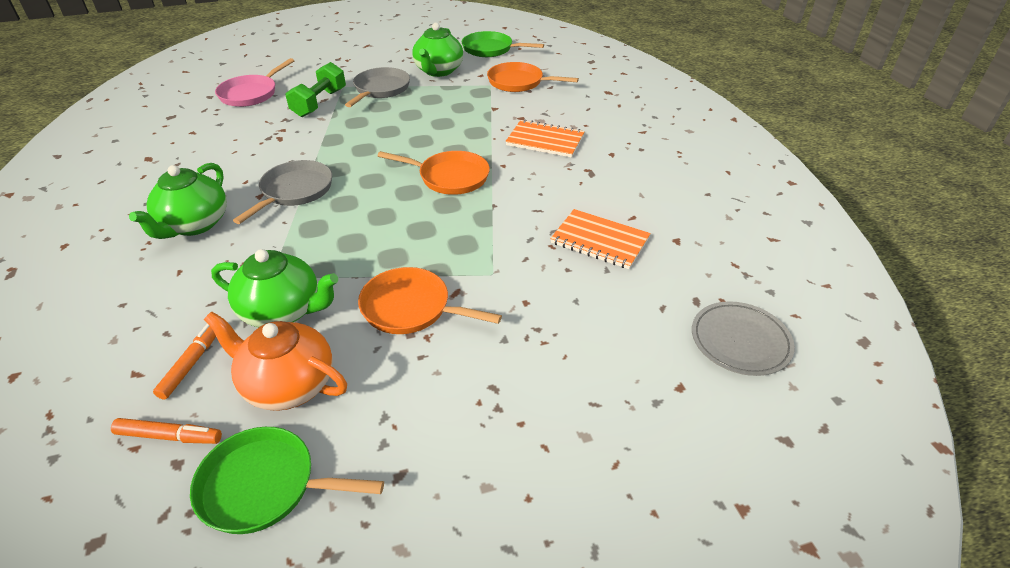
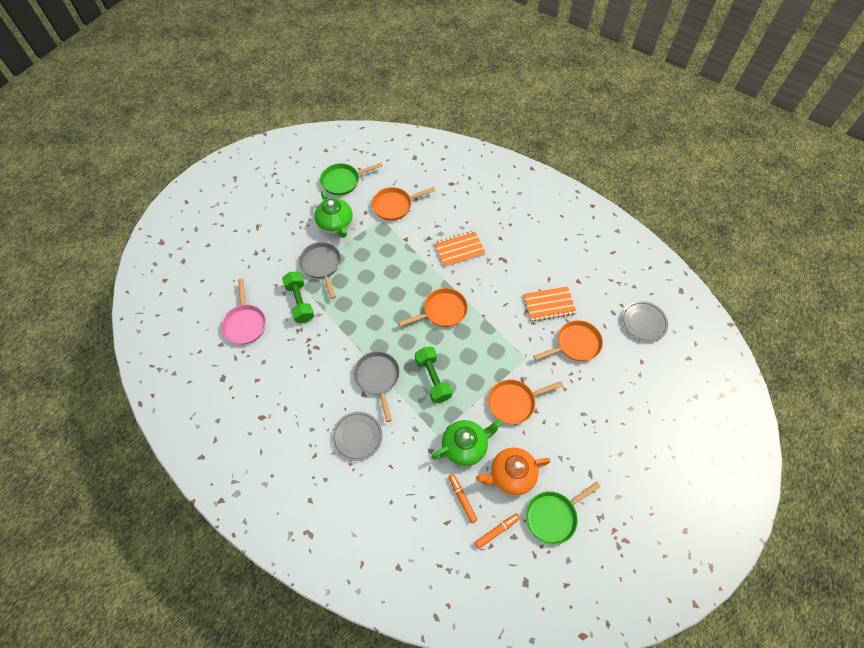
camera: 40 degrees left, 20 degrees up
green teapot [129,163,227,239] -> grey plate [332,412,383,461]
none -> green dumbbell [415,347,452,403]
none -> orange pan [533,320,603,361]

